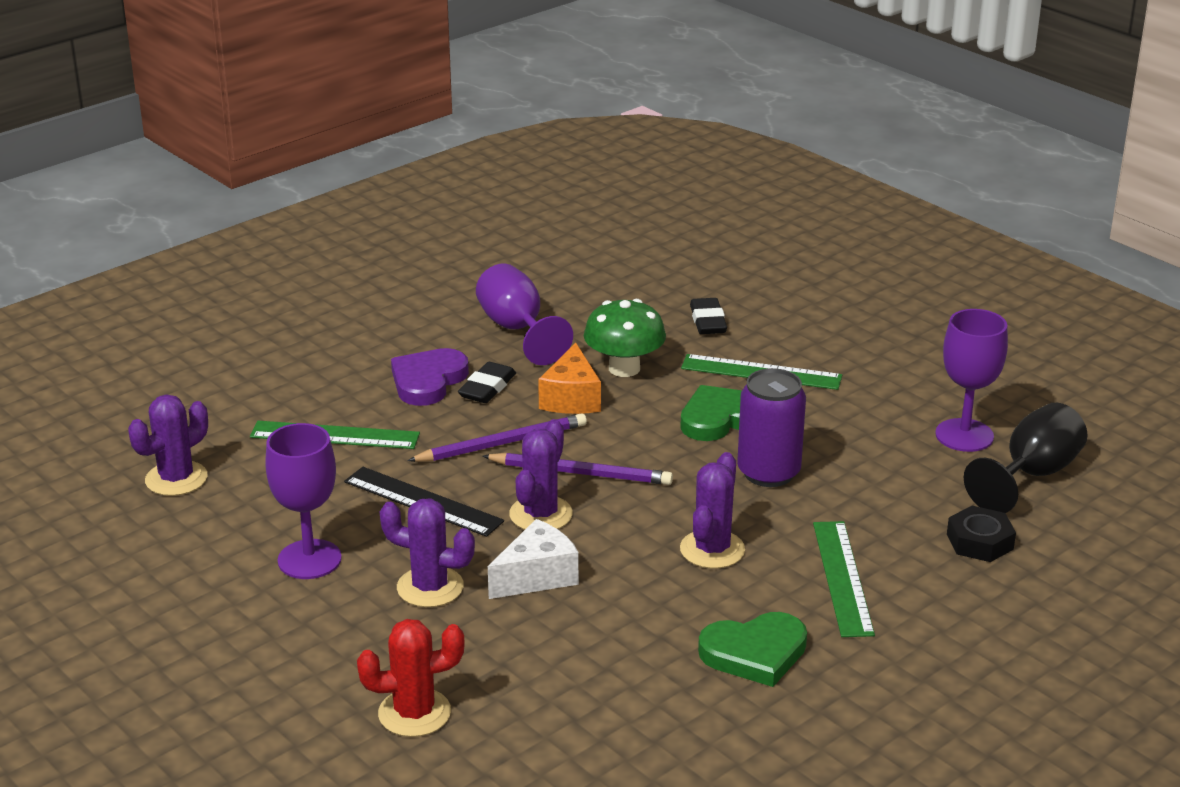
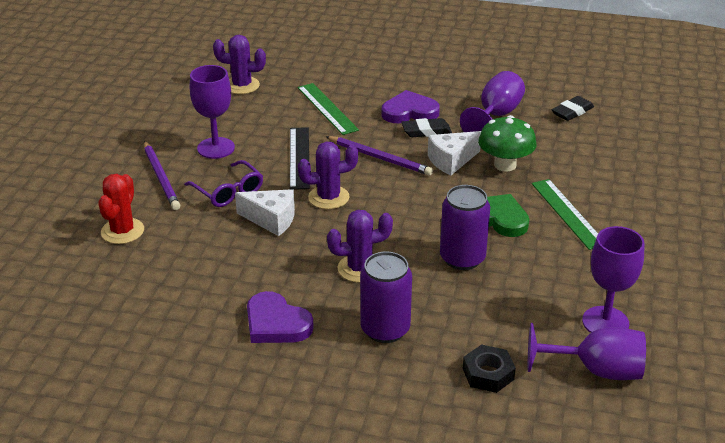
camera: 55 degrees right, 5 degrees up
red cactus [357,619,465,737] -> red cactus turned 60 degrees clockwise [98,174,144,244]
purple cactus [380,499,475,607] -> purple glasses [185,160,263,207]
purple pencil [482,453,673,485] -> purple pencil moved to [144,141,180,210]
orange cheese [538,343,601,414] -> white cheese [428,131,481,175]
black eraser [690,298,727,334] -> black eraser moved to [552,96,594,121]
green heart [698,612,807,687] -> purple heart [247,291,314,343]
green ruler [813,521,875,637] -> purple can [360,252,412,343]
black goblet [964,403,1088,513] -> purple goblet [528,323,646,380]

